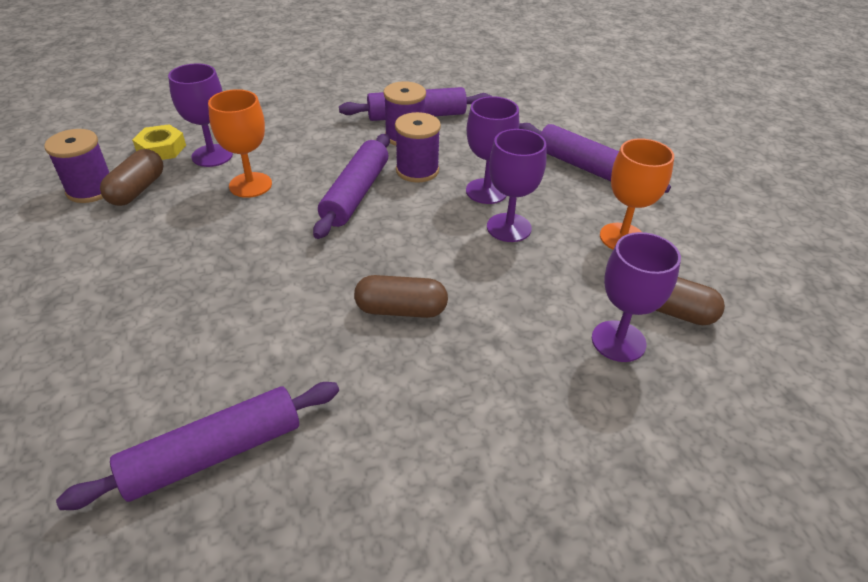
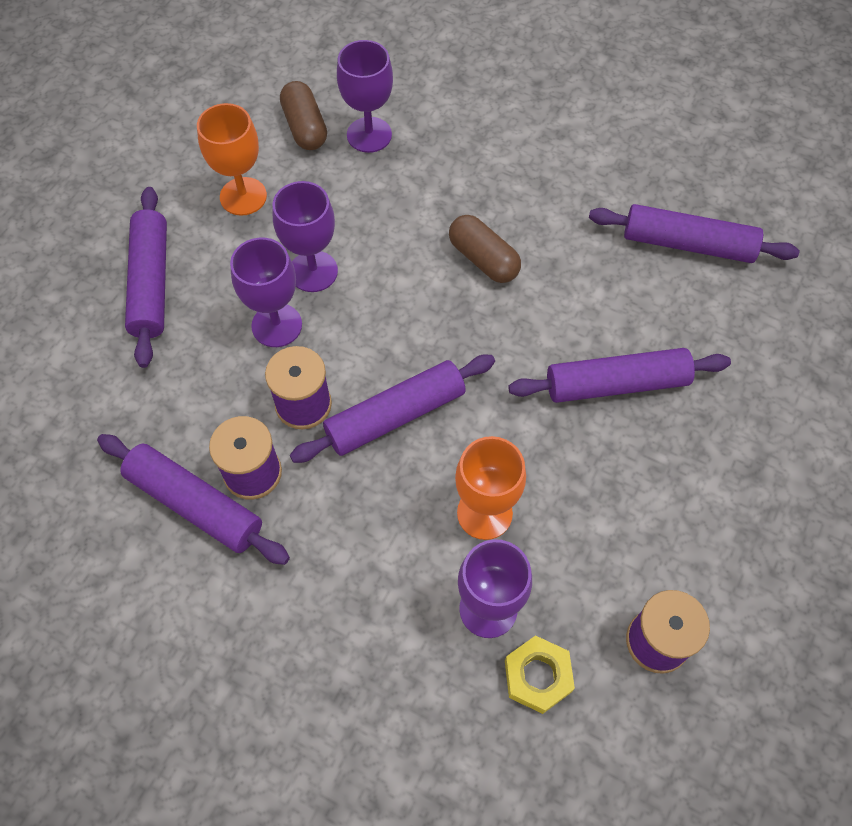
camera: 135 degrees left, 20 degrees up
brown capsule [100,149,163,206] -> none
none -> purple rolling pin [508,348,731,403]

